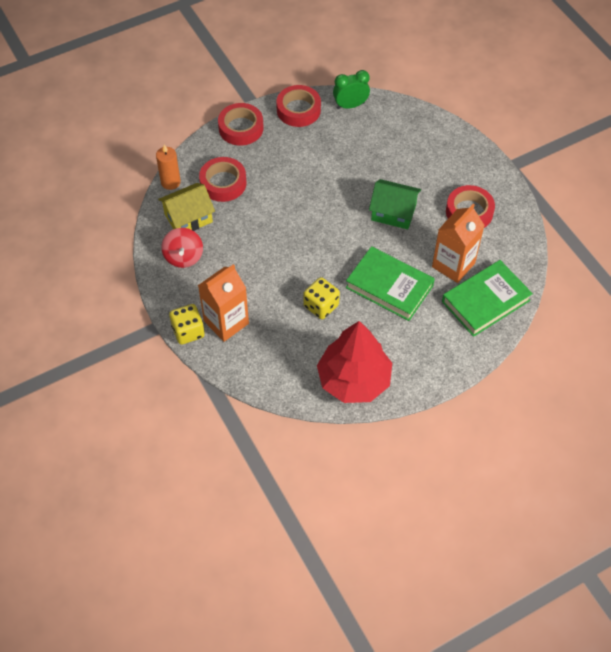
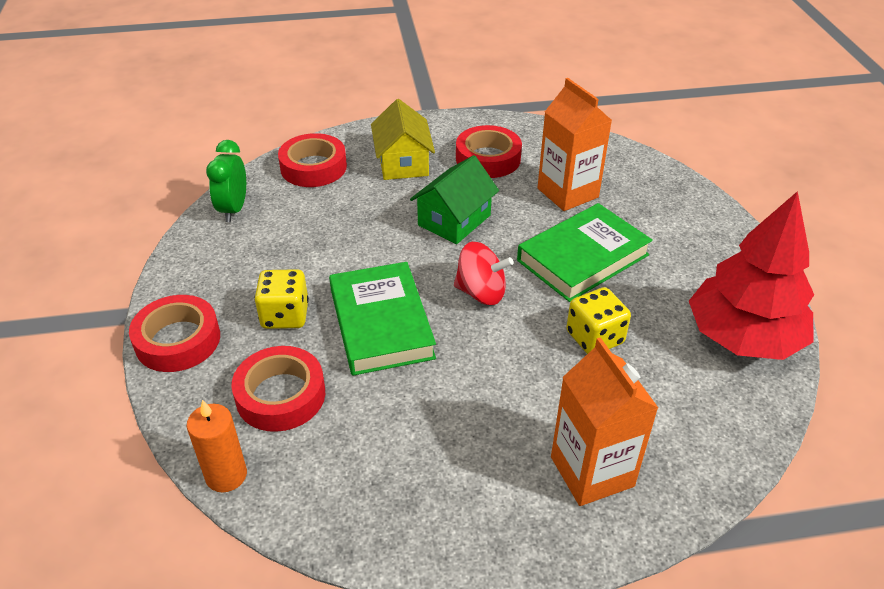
camera: 70 degrees left, 15 degrees down
yellow house [158,183,215,231] -> yellow house moved to [371,99,435,180]
red spinning top [162,228,203,268] -> red spinning top moved to [454,242,513,305]
yellow dice [169,304,205,345] -> yellow dice moved to [254,269,309,329]
red tape [276,85,321,127] -> red tape moved to [278,133,347,187]
green book [442,260,533,337] -> green book moved to [329,262,436,376]

